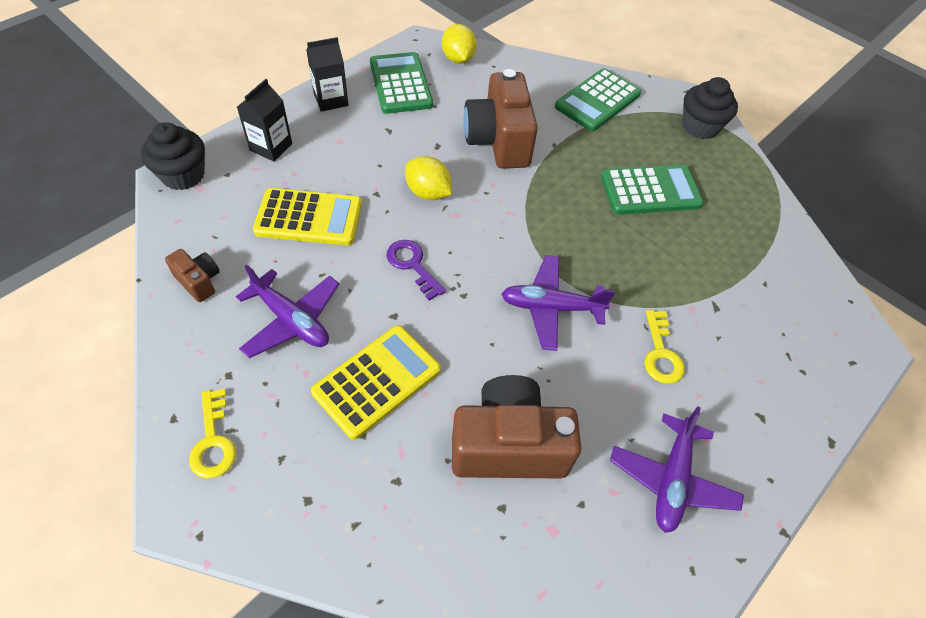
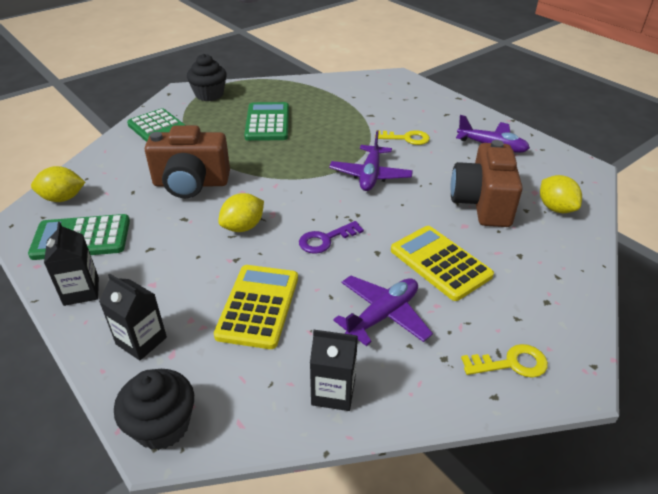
camera: 80 degrees left, 15 degrees down
brown camera [165,249,220,302] -> black carton [310,330,358,411]
none -> yellow lemon [540,175,582,213]

